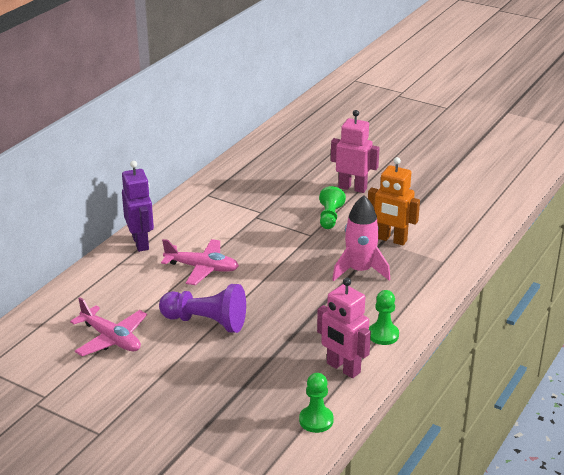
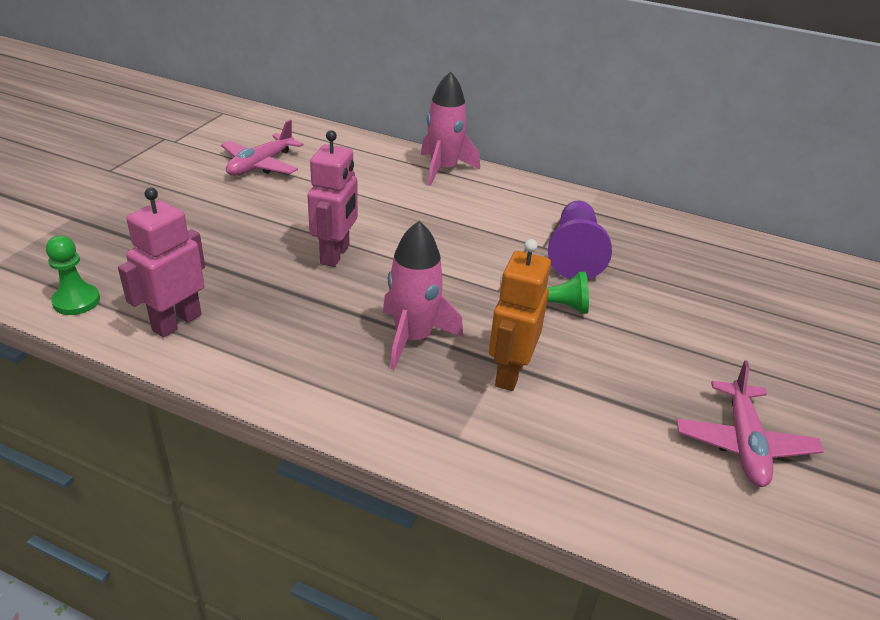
camera: 80 degrees right, 5 degrees up
purple robot [122,161,154,252] -> pink rocket [421,71,480,186]
purple pawn [159,284,246,333] -> purple pawn moved to [548,201,612,279]
pink plane [161,239,239,285] -> pink plane moved to [677,360,824,487]
pink robot [331,110,380,193] -> pink robot moved to [307,130,358,267]
green pawn [369,290,399,345] -> none

